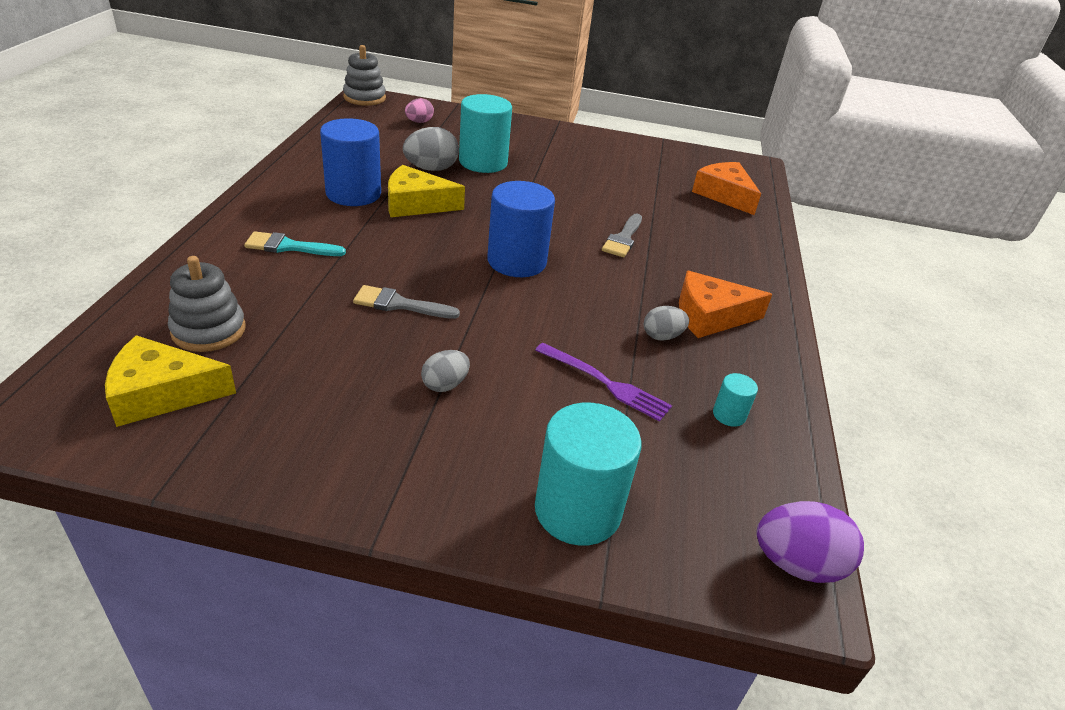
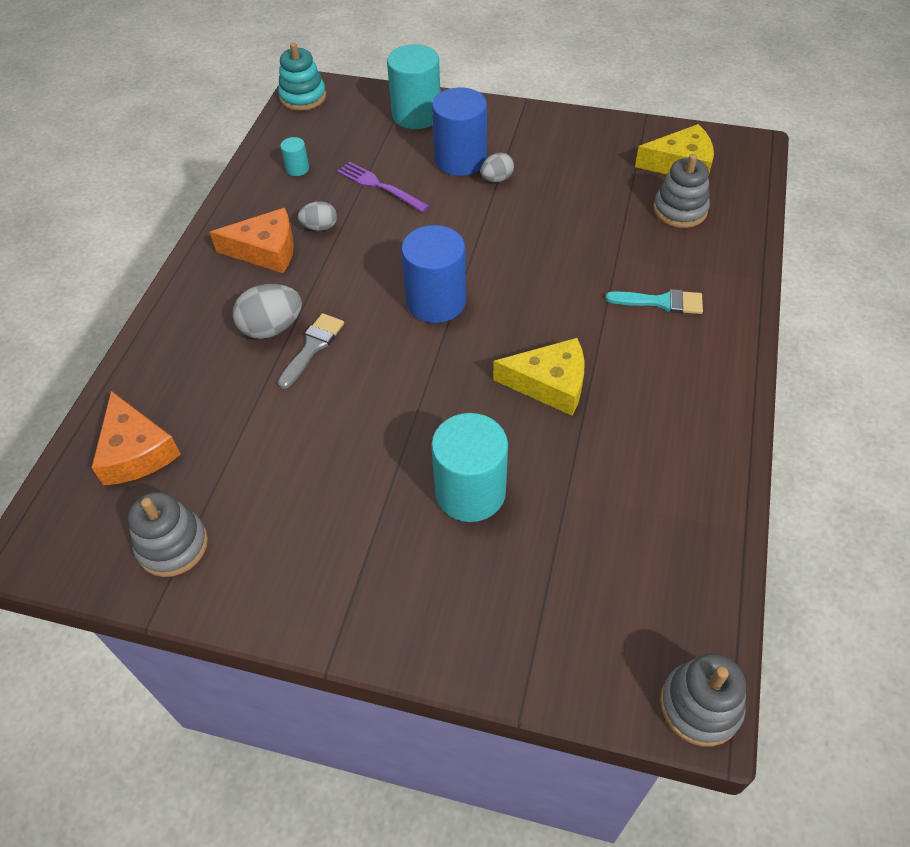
camera: 170 degrees left, 15 degrees up
blue cylinder [320,118,381,206] -> blue cylinder moved to [432,88,487,176]
grey brush [353,285,460,319] -> none
grey egg [403,127,459,171] -> grey egg moved to [232,284,302,339]
pink egg [405,98,434,123] -> none
purple egg [756,501,864,583] -> turquoise stacking toy [278,42,326,111]
none -> grey stacking toy [128,492,208,577]

